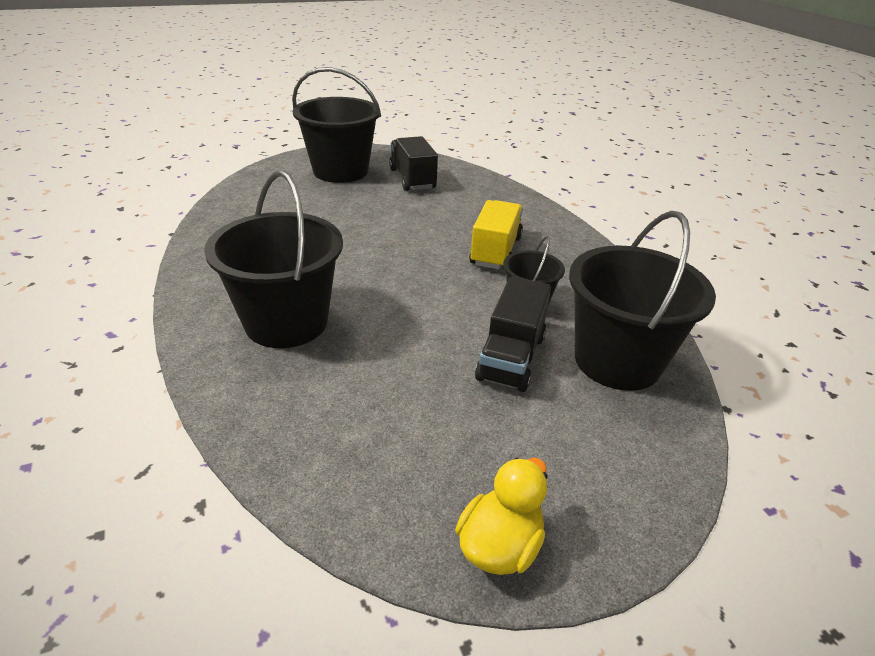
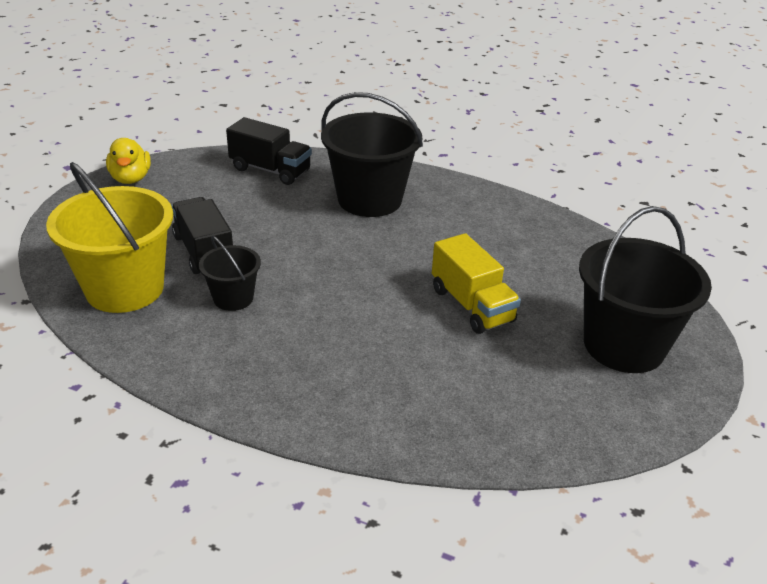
camera: 135 degrees right, 0 degrees up
black truck [389,136,438,191] -> black truck moved to [226,117,312,185]
yellow truck [469,200,523,270] -> yellow truck moved to [432,233,521,334]
black bucket [569,211,716,391] -> yellow bucket [46,162,173,313]

